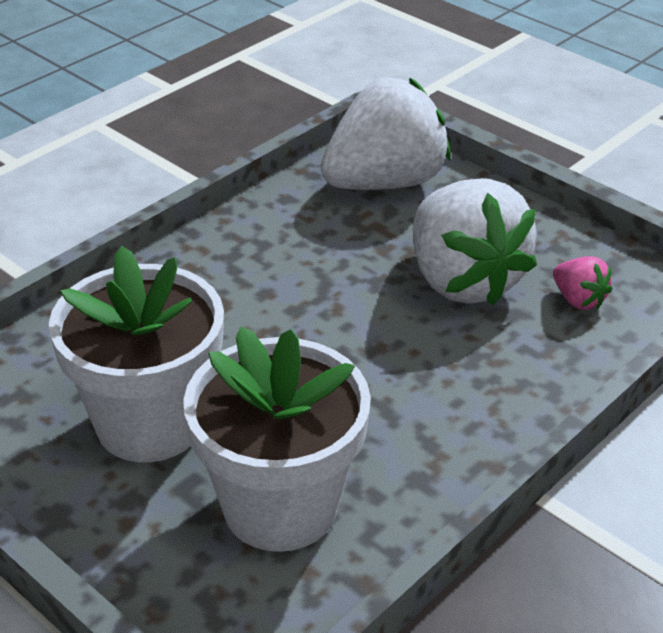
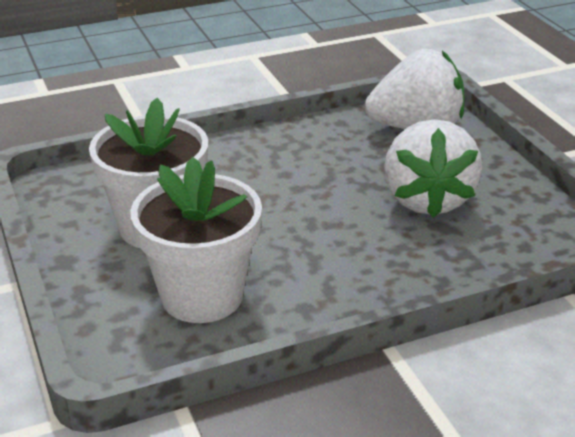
camera: 25 degrees right, 5 degrees down
pink strawberry [553,256,613,310] -> none

